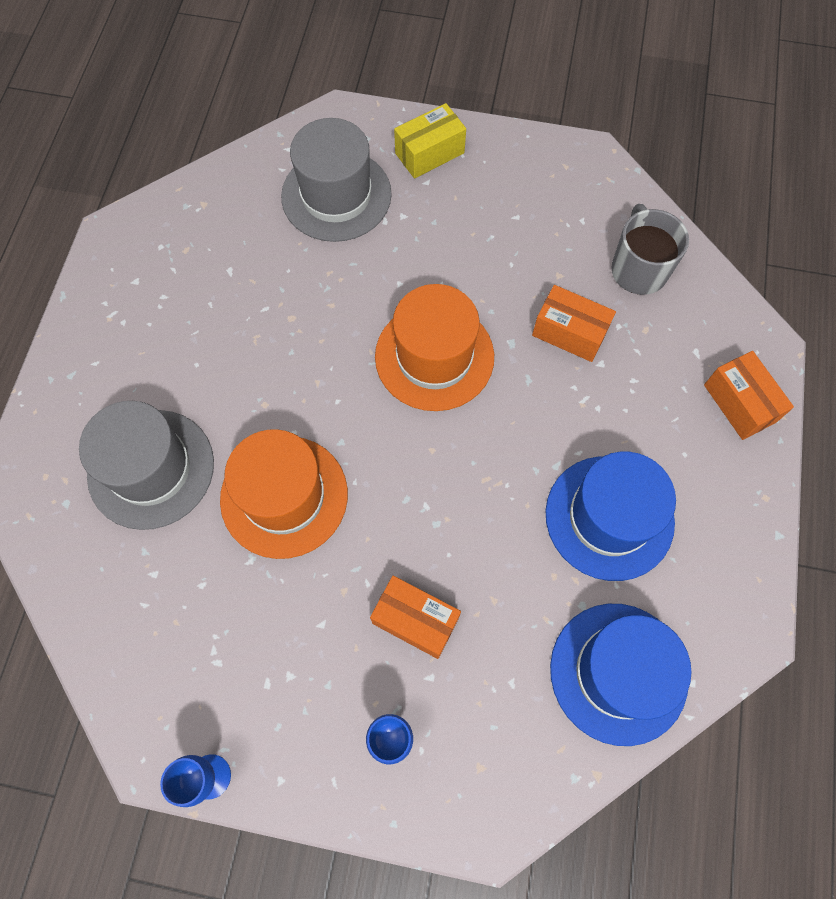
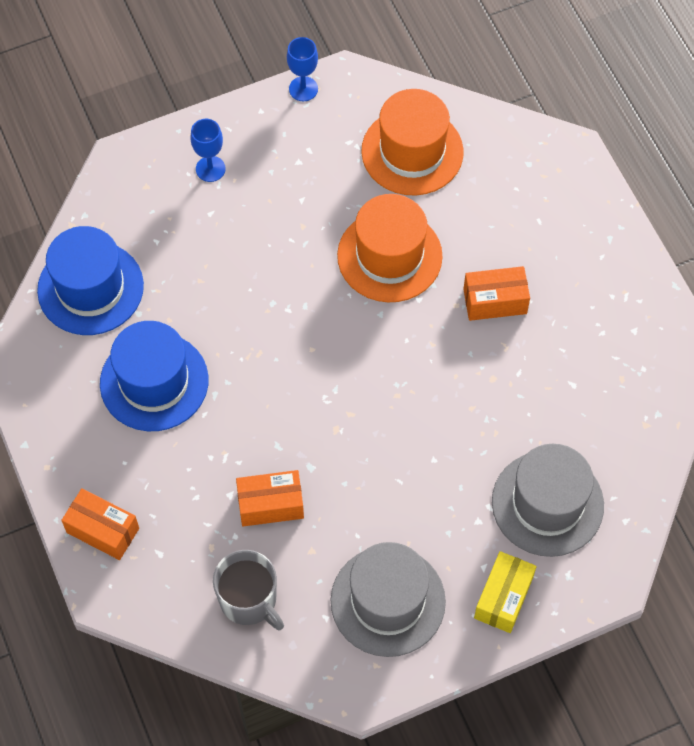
camera: 145 degrees right, 5 degrees down
grey hat [79,401,214,530] -> grey hat moved to [331,542,446,657]
orange box [370,576,461,659] -> orange box moved to [463,266,530,321]
orange hat [375,284,494,411] -> orange hat moved to [361,89,464,196]

